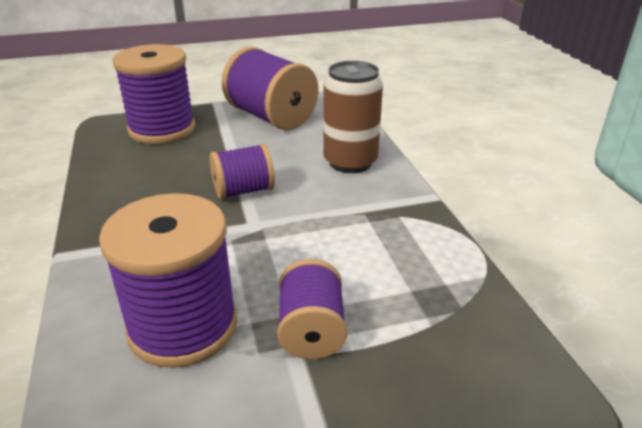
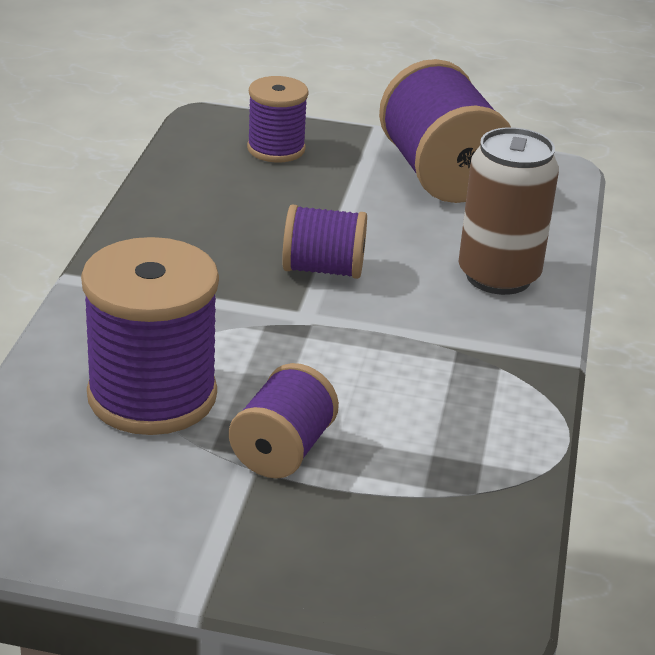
camera: 25 degrees right, 0 degrees up
purple spool [112,44,195,144] -> purple spool [247,76,308,162], size x0.59

